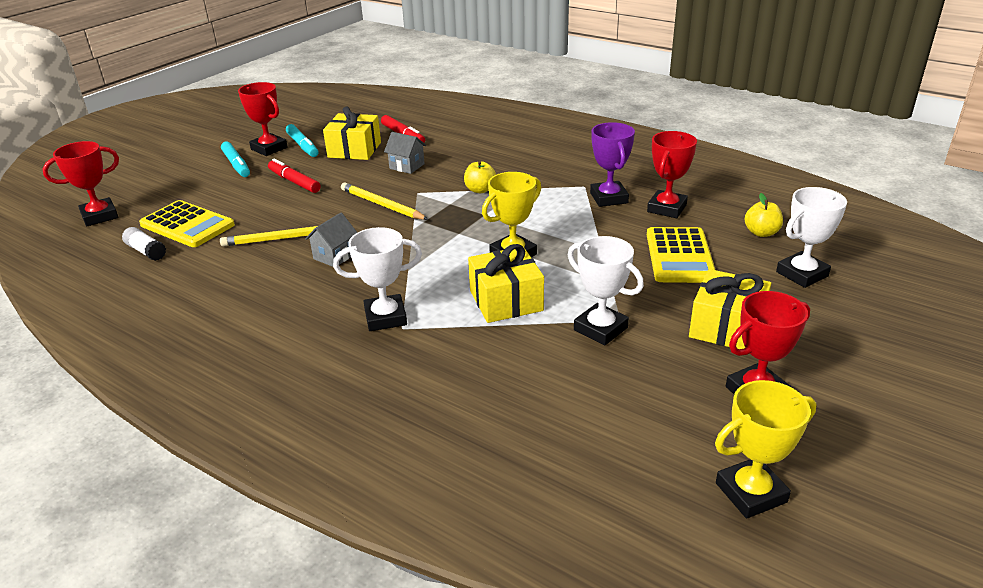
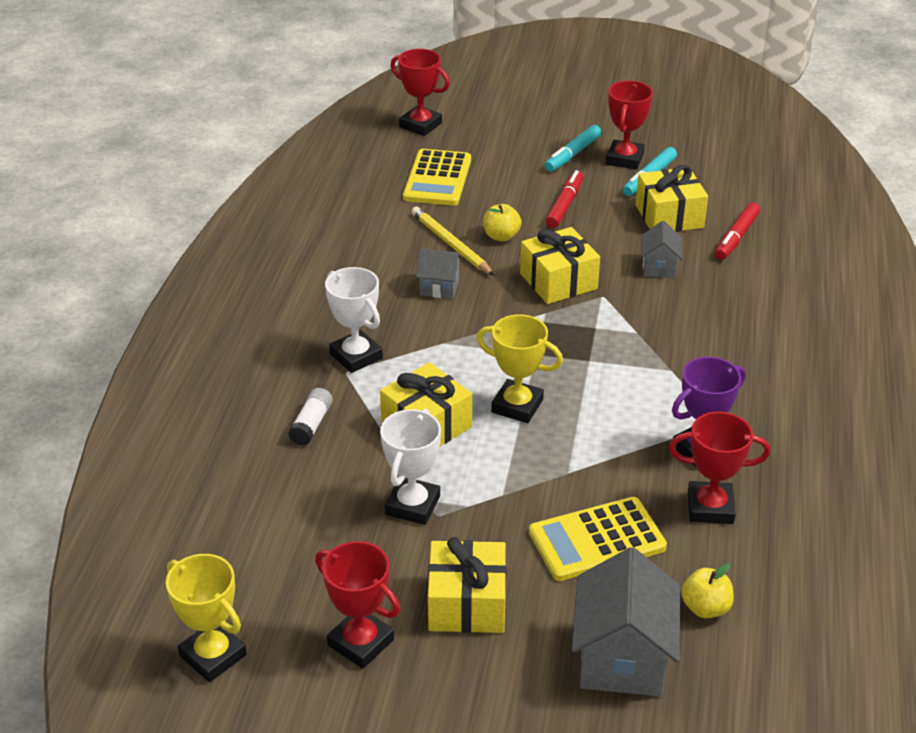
camera: 65 degrees right, 5 degrees up
white glue stick [122,227,166,261] -> white glue stick moved to [288,388,333,446]
yellow pencil [341,182,429,220] -> yellow gift [520,227,600,304]
yellow apple [464,161,496,193] -> yellow apple moved to [483,204,522,241]
white trophy [776,187,847,288] -> grey house [572,547,680,696]

